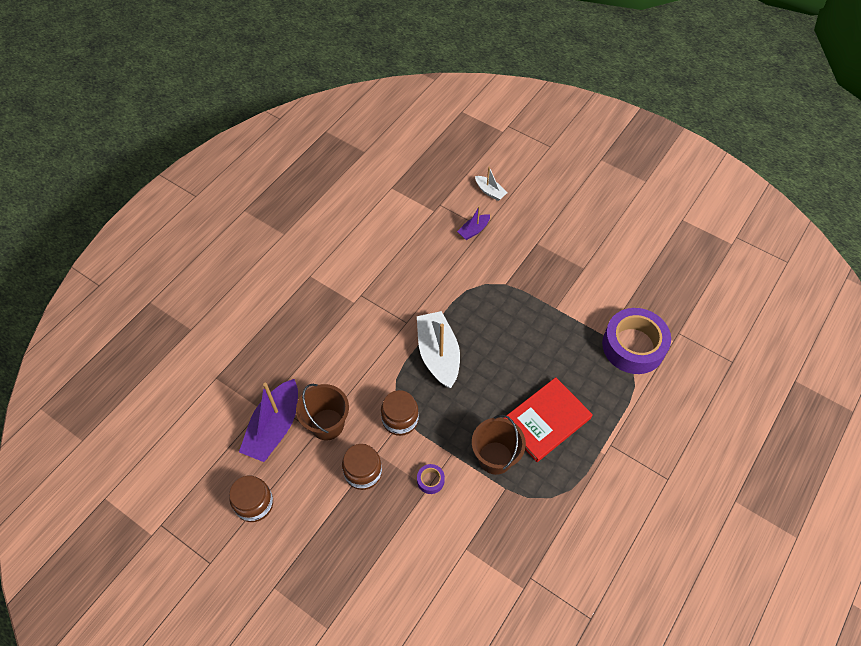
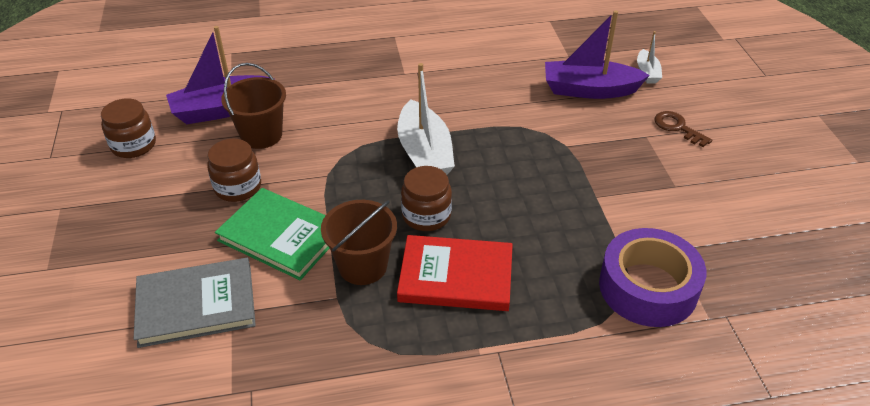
camera: 45 degrees right, 15 degrees down
brown jar [381,390,419,436] -> brown jar moved to [401,166,452,231]
white boat [417,311,460,388] -> white boat turned 135 degrees clockwise [397,63,455,175]
purple tape [417,464,445,494] -> green book [215,188,330,280]
purple boat [457,206,490,240] -> purple boat [545,10,650,99], size x1.98
none -> grey book [134,258,256,348]
none -> brown key [654,111,712,147]

